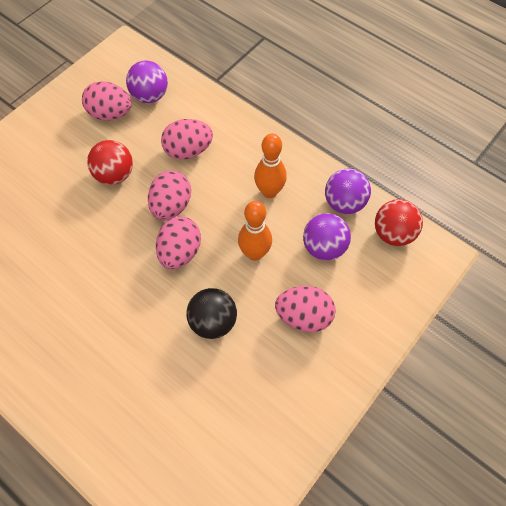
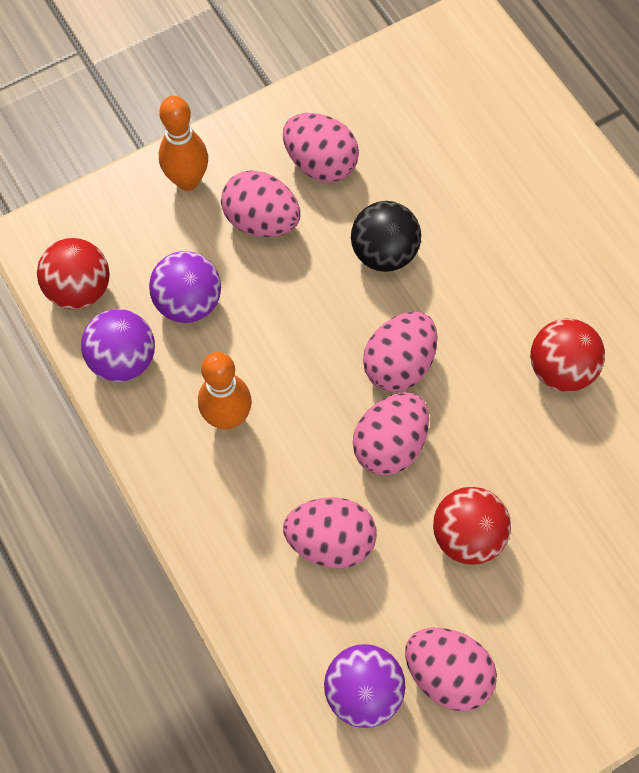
camera: 160 degrees left, 5 degrees up
orange bowling pin [238,201,272,261] -> orange bowling pin moved to [159,96,208,191]
none -> pink egg [283,113,359,182]
none -> red ball [530,318,605,392]

